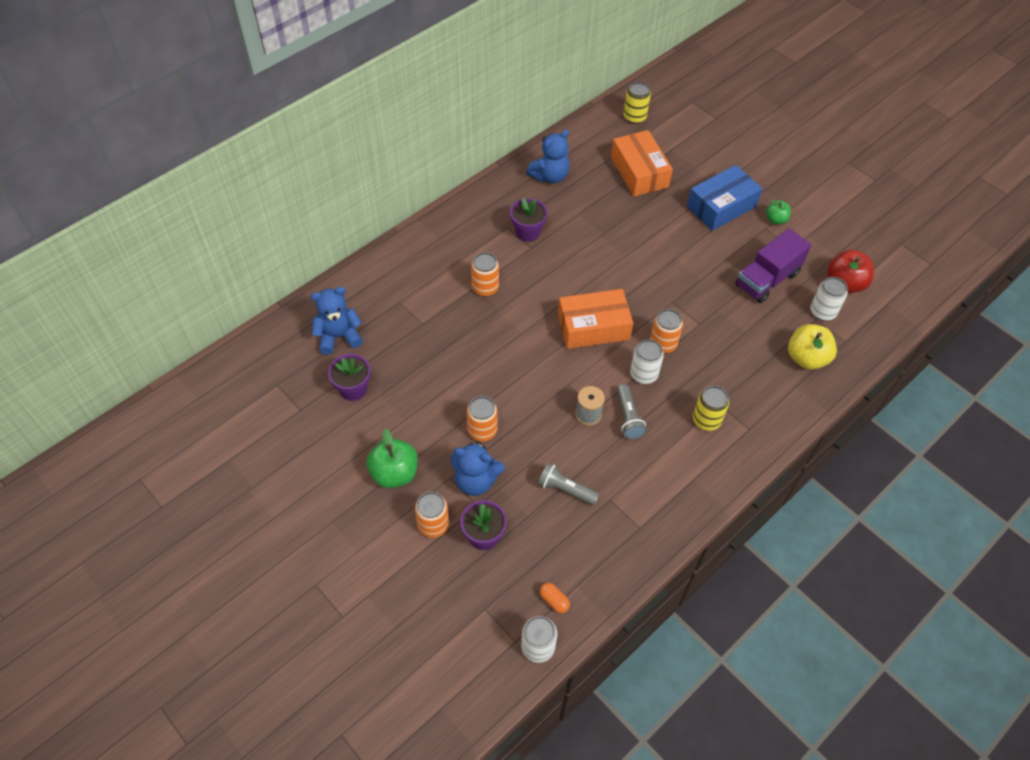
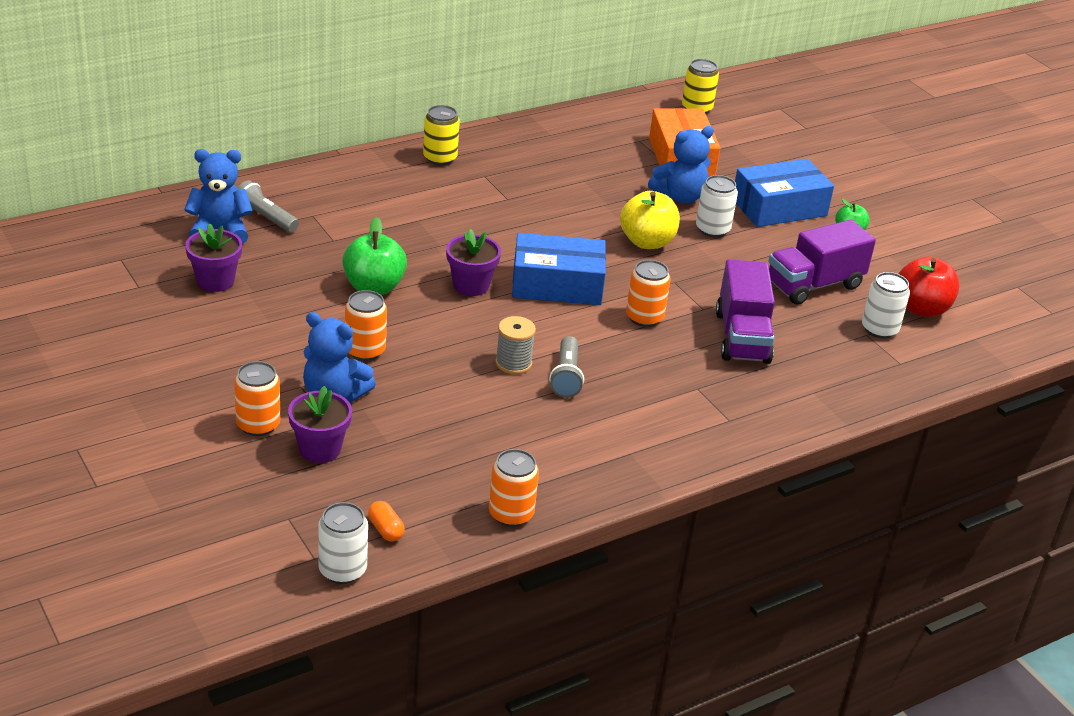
camera: 10 degrees right, 20 degrees down
green apple [366,429,418,488] -> green apple moved to [342,217,407,295]
orange can [471,252,499,296] -> orange can moved to [489,449,539,527]
purple flower pot [510,198,547,242] -> purple flower pot moved to [446,229,501,296]
blue teddy bear [526,129,570,184] -> blue teddy bear moved to [648,126,714,204]
grey flashlight [538,463,599,505] -> grey flashlight moved to [237,180,299,233]
orange box [558,289,633,349] -> blue box [512,233,606,305]
white can [630,339,664,384] -> white can moved to [696,175,738,237]
yellow can [693,386,729,431] -> yellow can moved to [423,105,460,165]
yellow apple [788,324,837,370] -> yellow apple moved to [620,191,680,249]
none -> purple truck [716,259,775,364]

